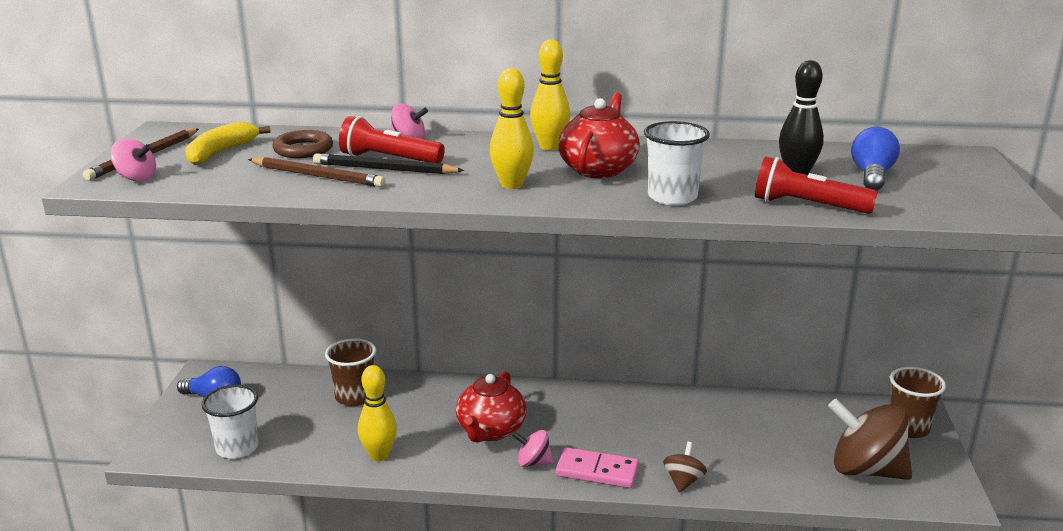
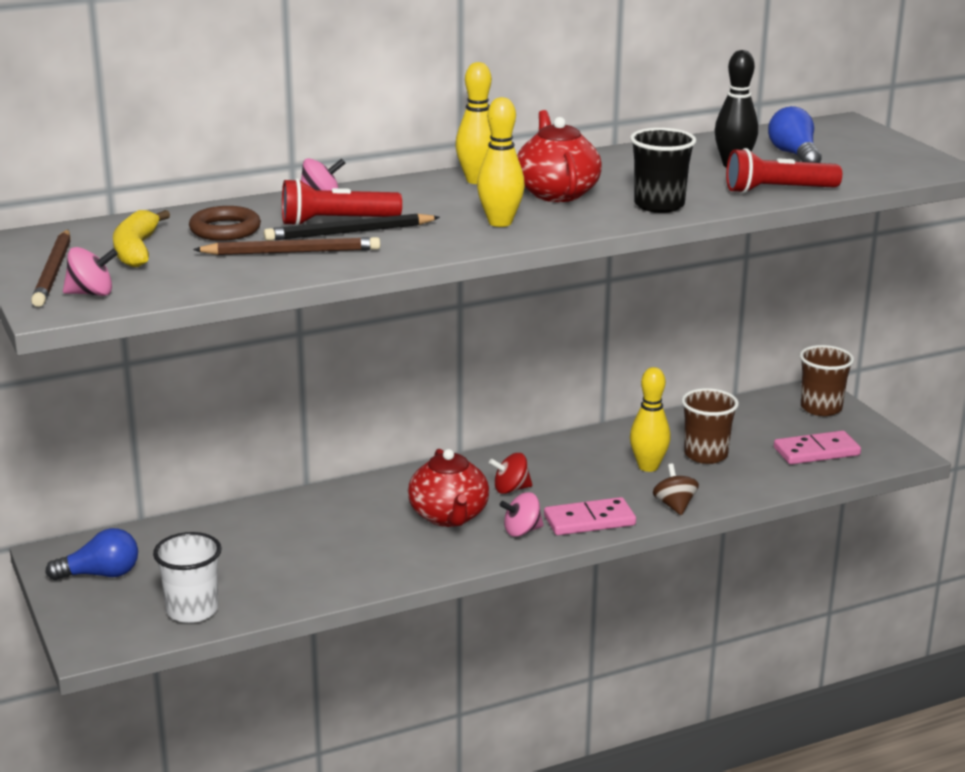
camera: 30 degrees left, 0 degrees up
brown cup [325,338,376,406] -> brown cup moved to [681,388,739,464]
yellow bowling pin [358,365,397,461] -> yellow bowling pin moved to [630,367,671,472]
white cup [644,121,710,205] -> black cup [630,128,696,213]
brown spinning top [828,399,912,480] -> pink domino [774,430,861,464]
none -> red spinning top [489,453,532,494]

